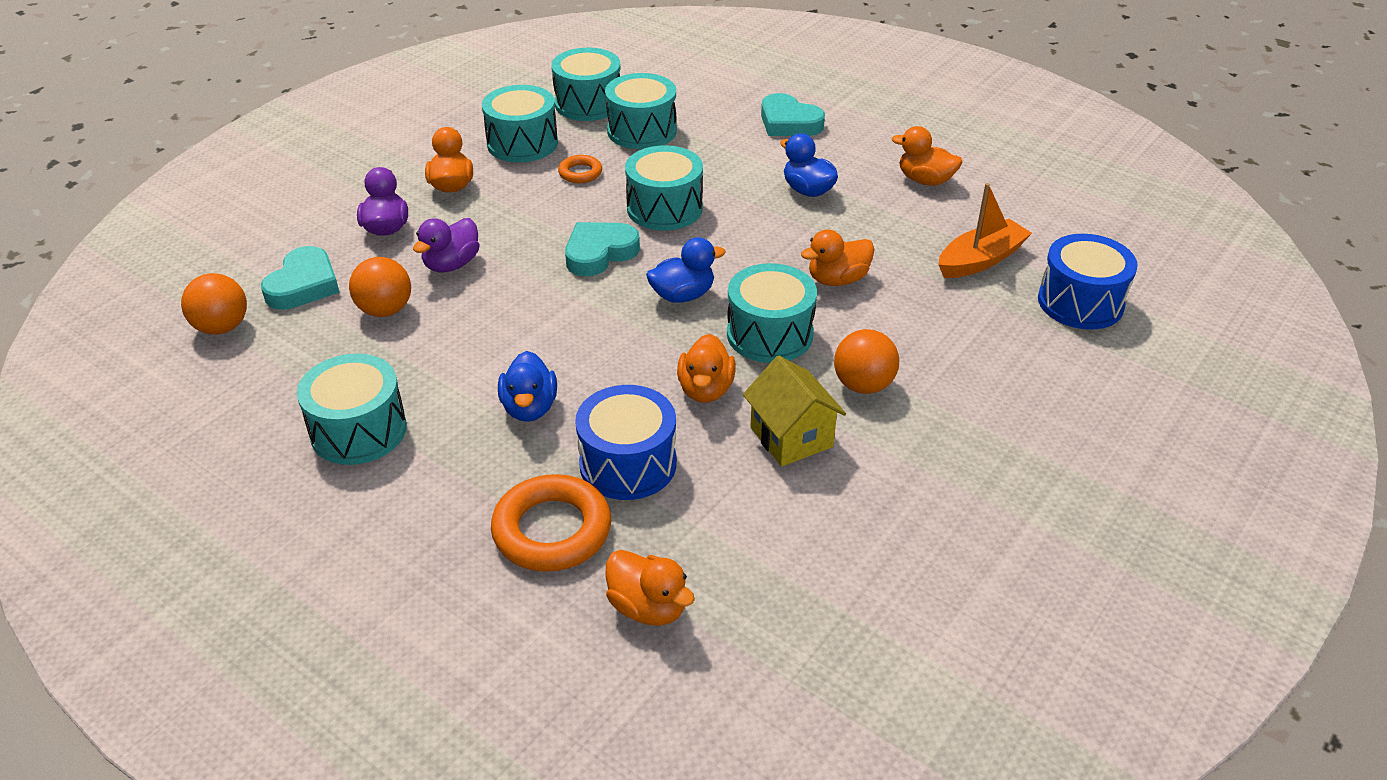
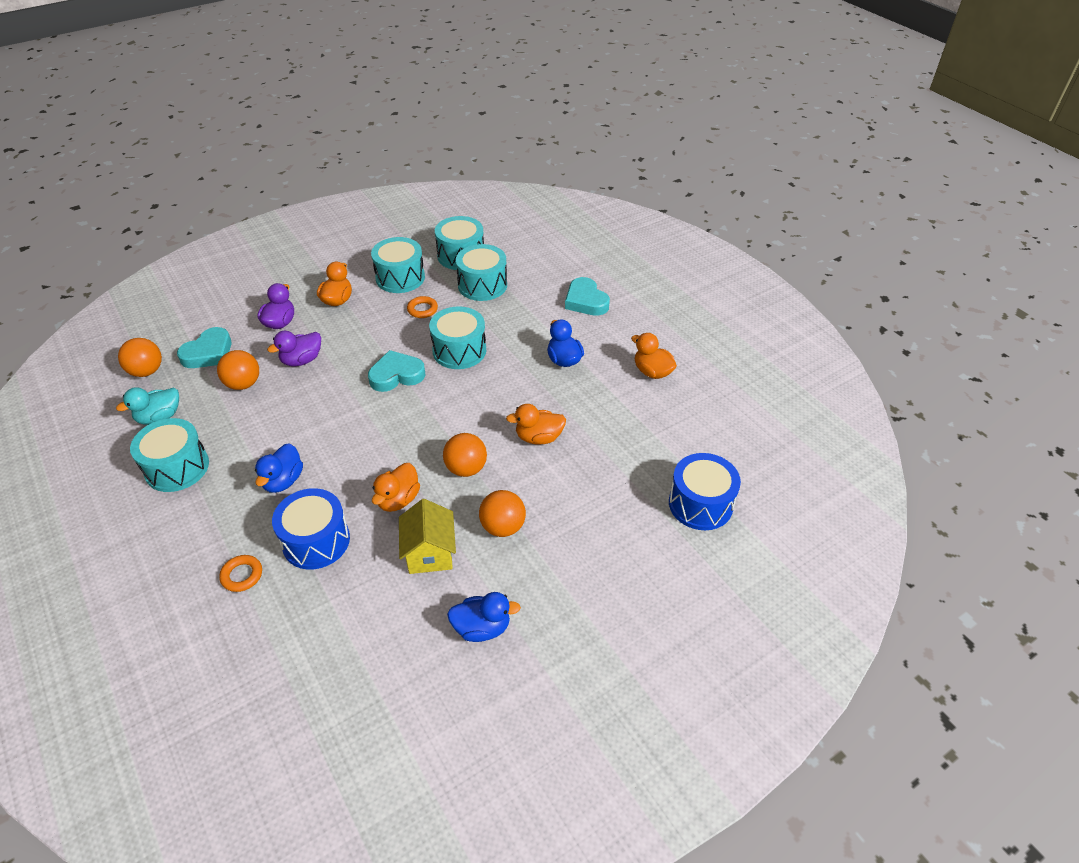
camera: 20 degrees right, 5 degrees up
orange ring [491,474,611,572] -> orange ring [219,555,262,592], size x0.52
orange duck [605,550,695,626] -> none
blue duck [646,237,726,303] -> blue duck moved to [447,592,521,642]
turquoise drum [727,263,817,363] -> orange ball [443,433,487,477]
orange boat [938,183,1032,278] -> none
none -> turquoise duck [116,387,179,425]

